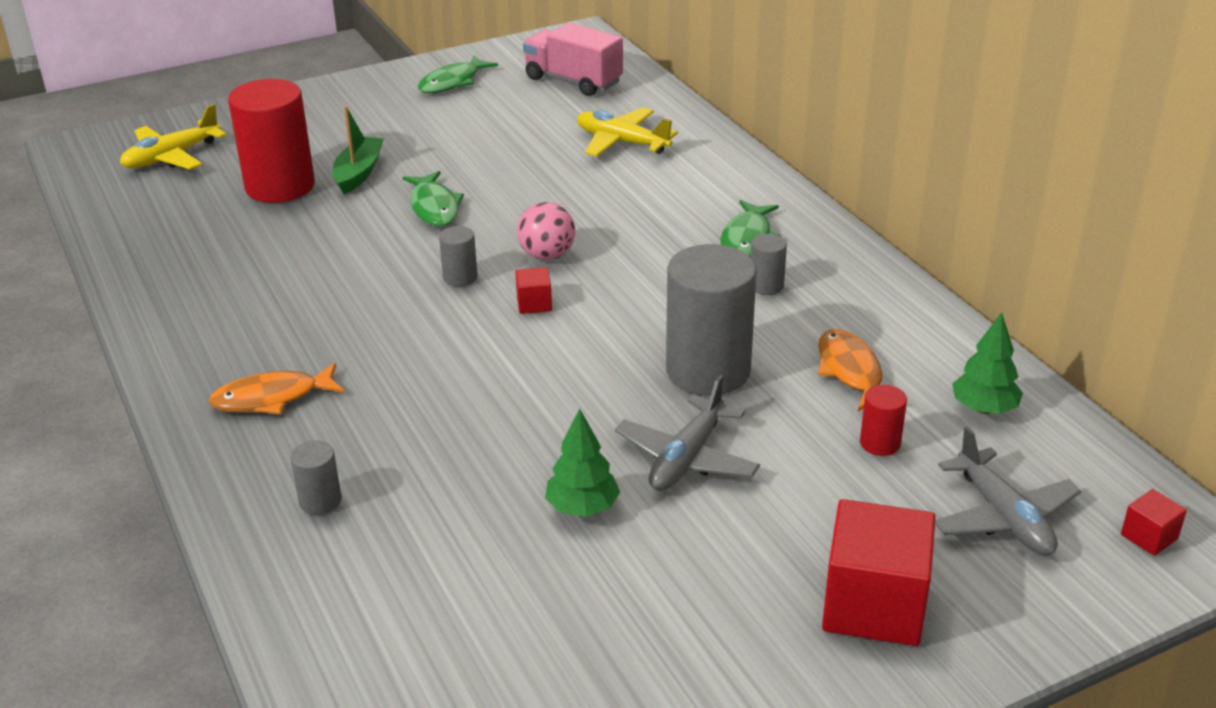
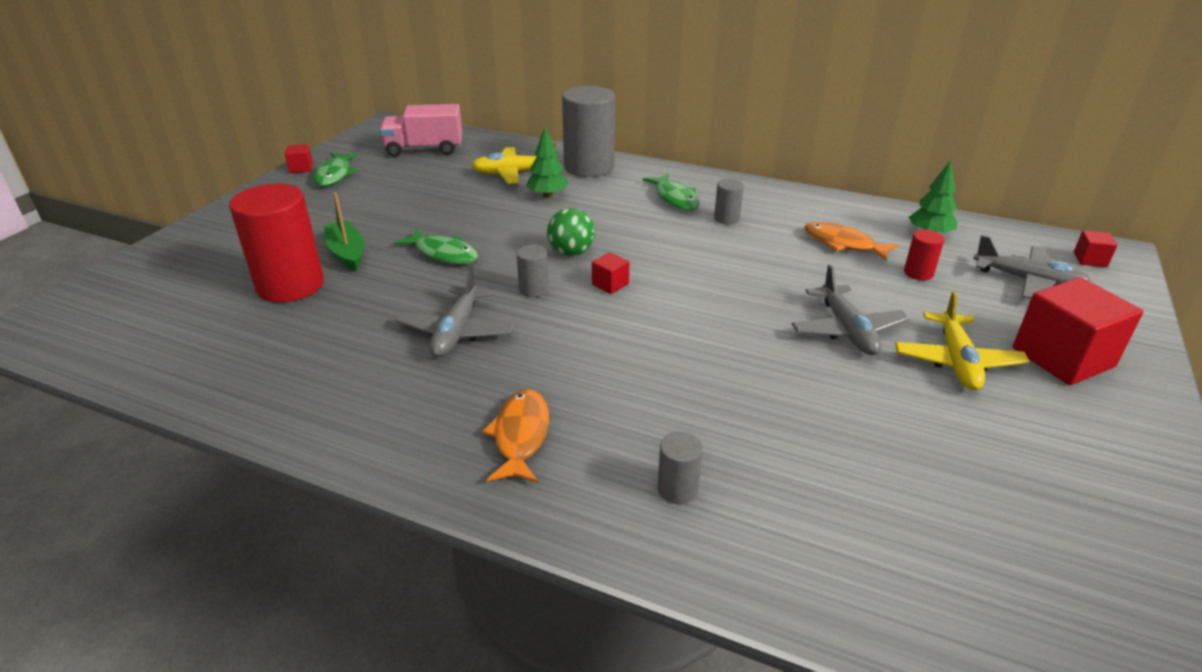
camera: 40 degrees left, 0 degrees up
yellow plane [120,104,226,170] -> yellow plane moved to [895,291,1030,390]
orange fish [209,363,344,414] -> orange fish turned 150 degrees clockwise [482,389,549,483]
pink ball [517,202,575,260] -> green ball [547,208,595,256]
green tree [545,408,620,517] -> green tree moved to [526,127,569,198]
grey cylinder [666,244,756,395] -> grey cylinder moved to [562,86,615,177]
none -> red cube [285,144,313,173]
none -> grey plane [396,266,514,357]

